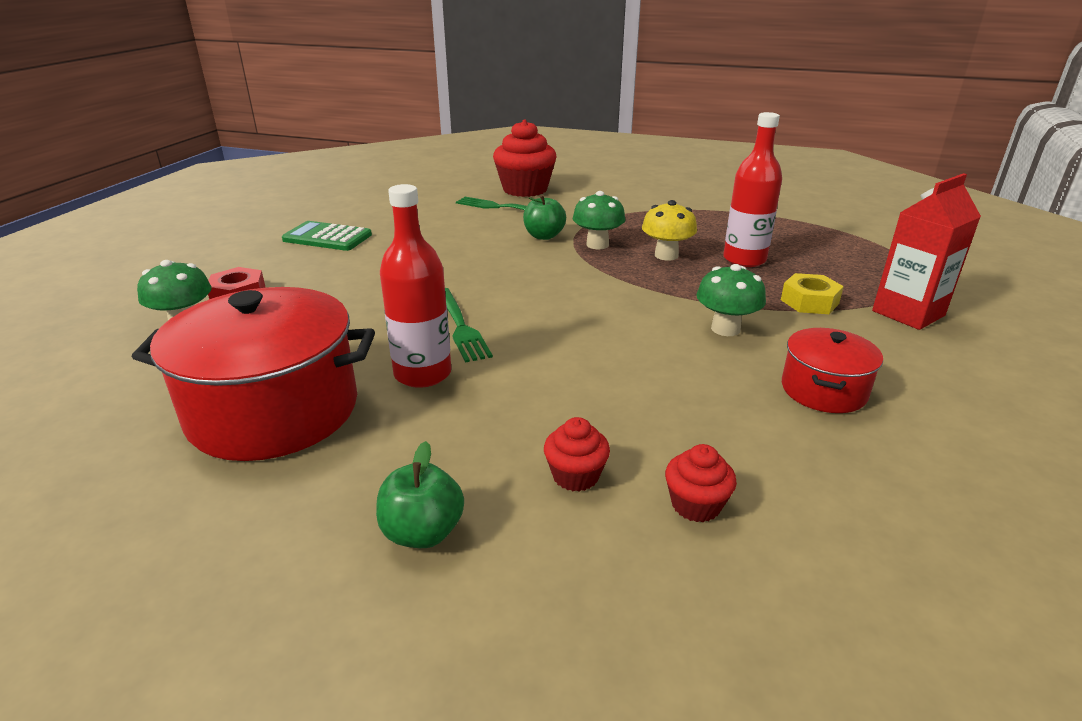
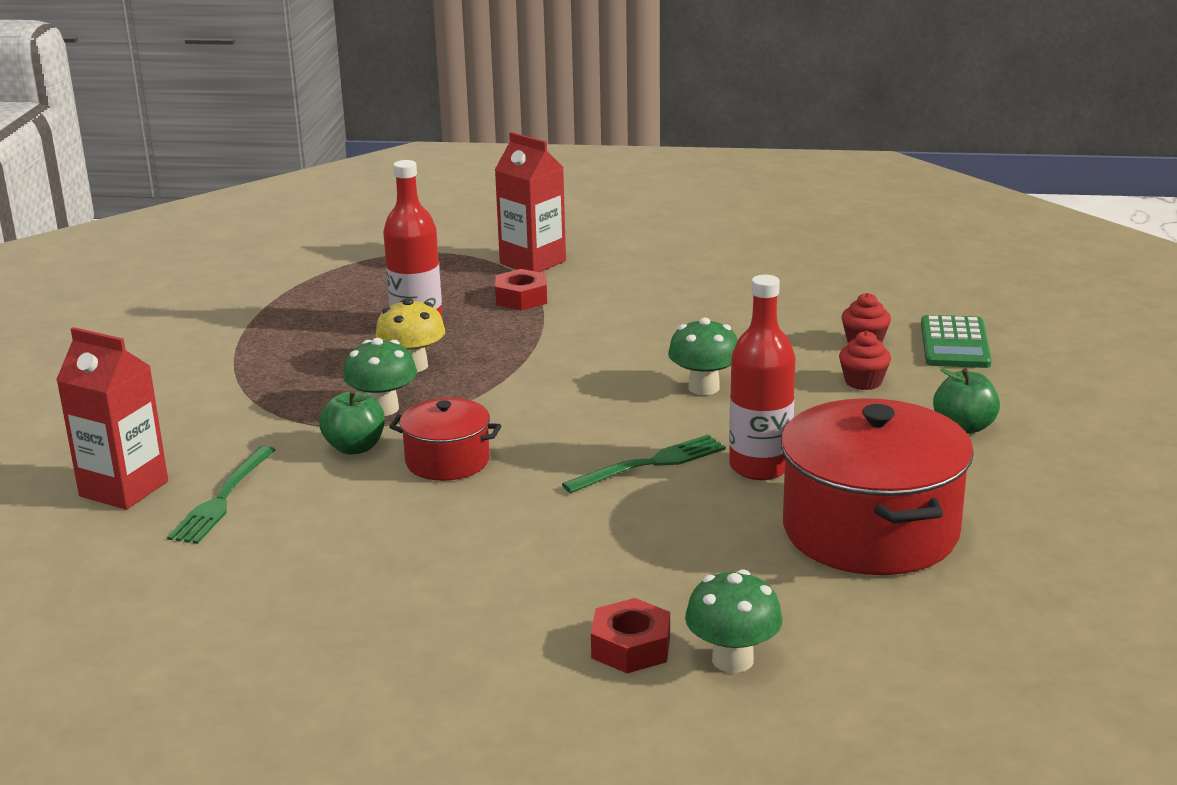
camera: 100 degrees left, 5 degrees down
green calculator [282,221,372,251] -> green calculator moved to [921,315,992,368]
red cupcake [493,120,557,197] -> red carton [56,327,168,510]
green mushroom [697,264,766,336] -> green mushroom moved to [668,318,738,395]
yellow nut [781,273,844,314] -> red nut [495,269,547,311]
red pot [782,328,883,413] -> red pot moved to [389,398,501,481]

